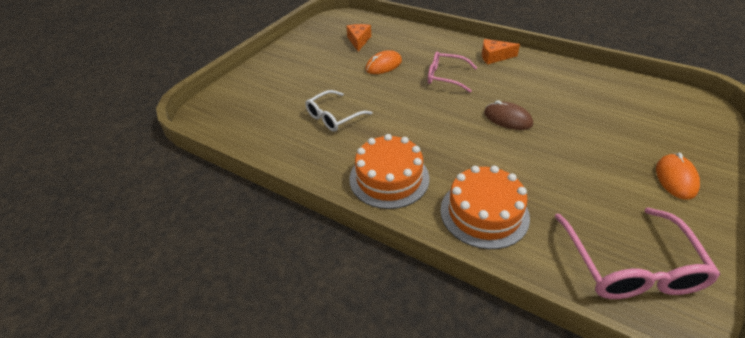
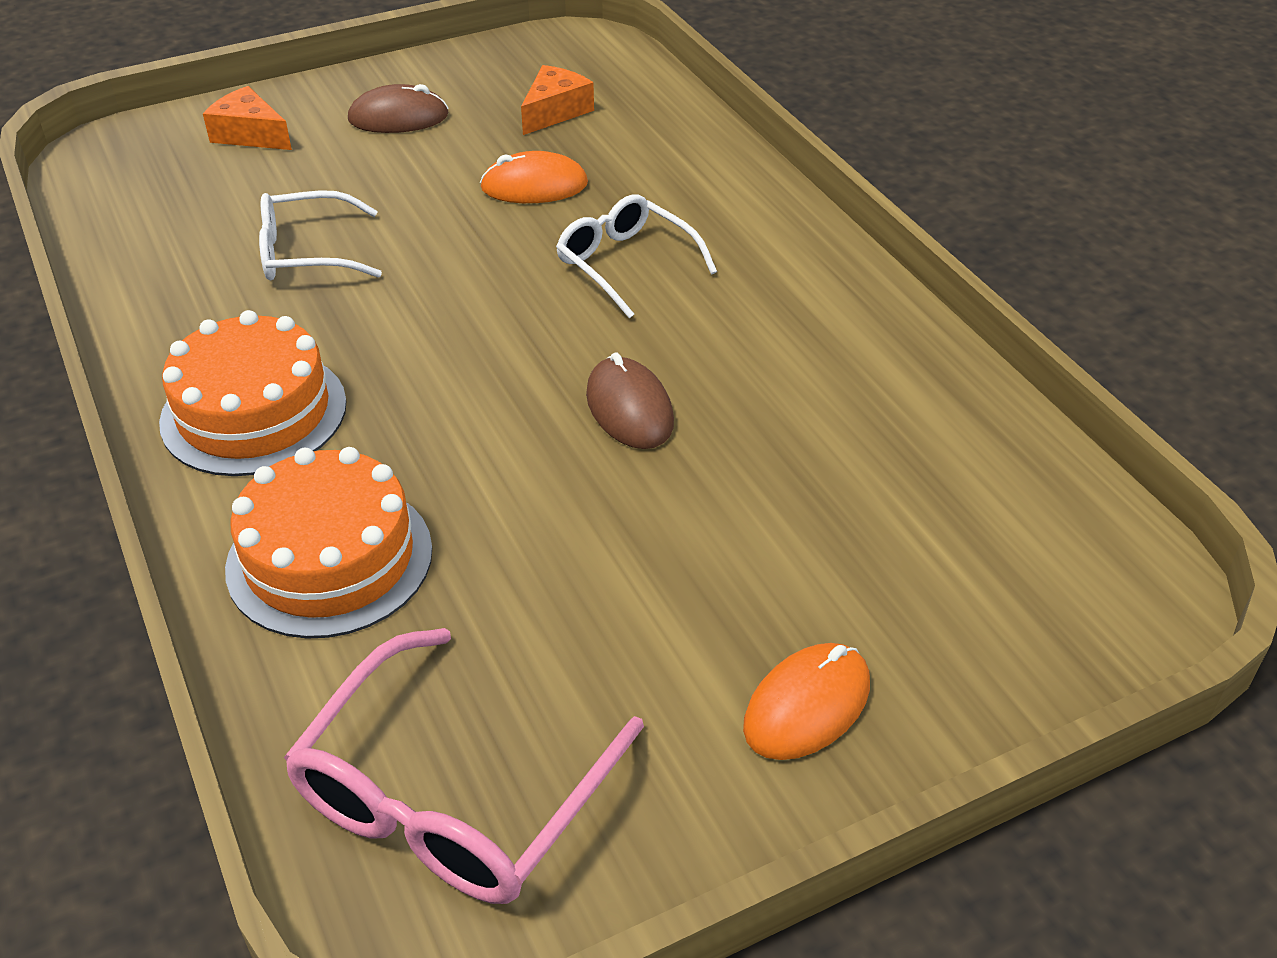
camera: 30 degrees right, 0 degrees up
pink glasses [428,51,477,92] -> white glasses [556,194,717,319]
orange cheese [482,39,520,65] -> orange cheese moved to [203,86,292,150]
none -> brown mouse [348,84,448,133]

